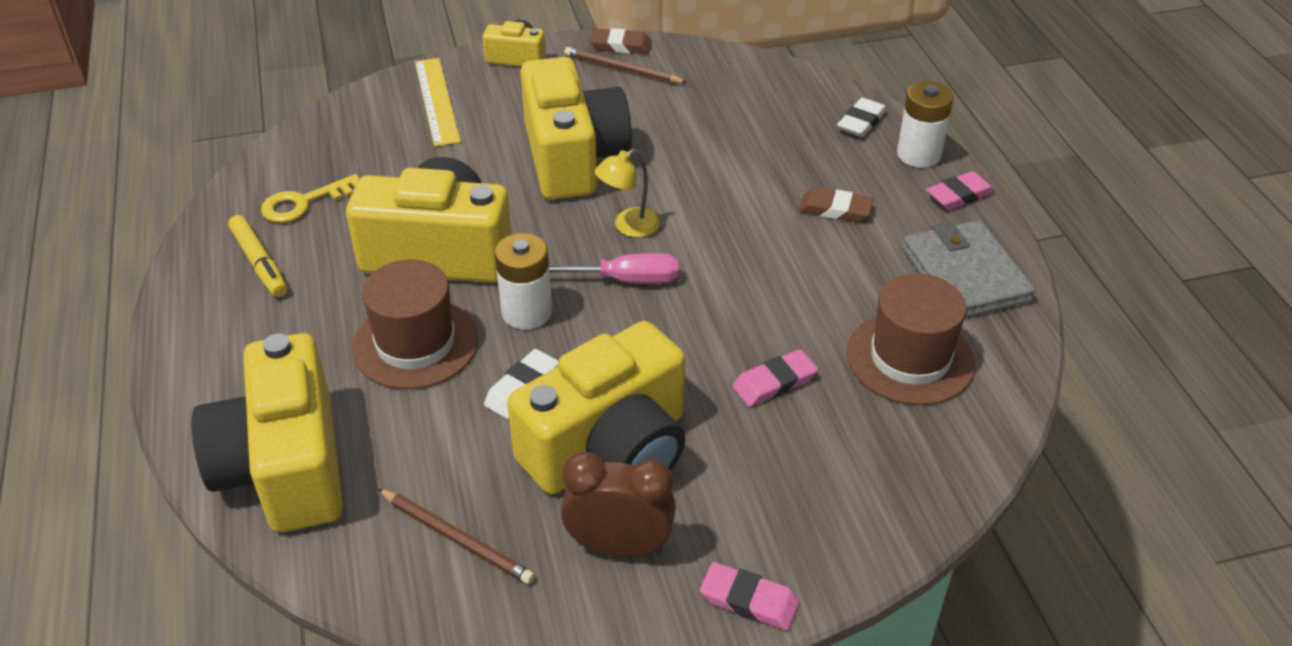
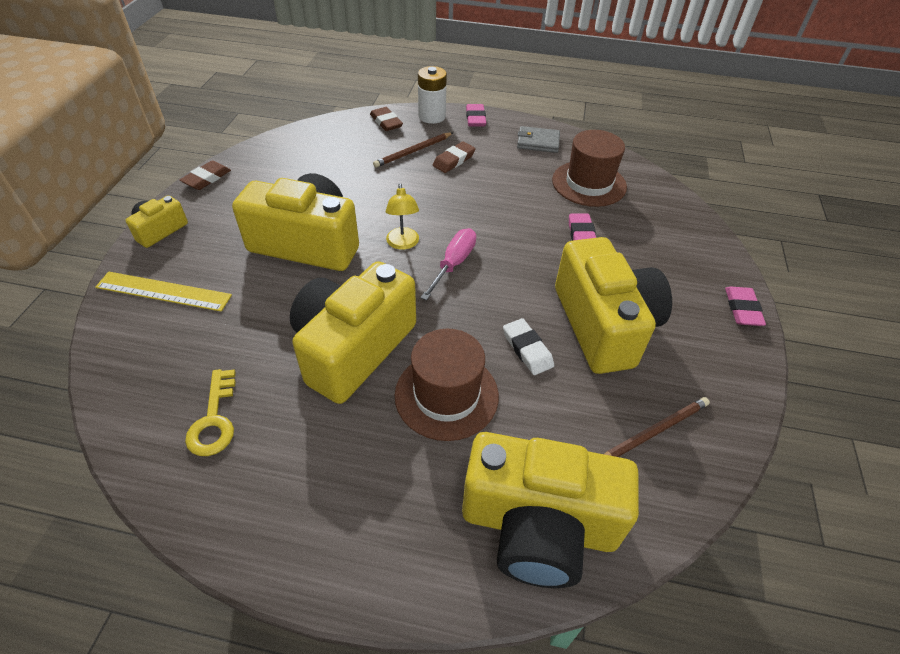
camera: 65 degrees left, 5 degrees up
yellow marker [228,215,287,297] -> none
white battery [495,233,552,330] -> none
brown clock [561,452,676,557] -> none
brown pencil [564,47,688,83] -> brown pencil moved to [373,132,453,168]
pink eraser [700,562,800,630] -> pink eraser turned 45 degrees counterclockwise [725,287,766,326]
white eraser [837,98,887,137] -> brown eraser [370,107,403,131]
grey wallet [902,220,1035,318] -> grey wallet [517,126,560,153], size x0.62

